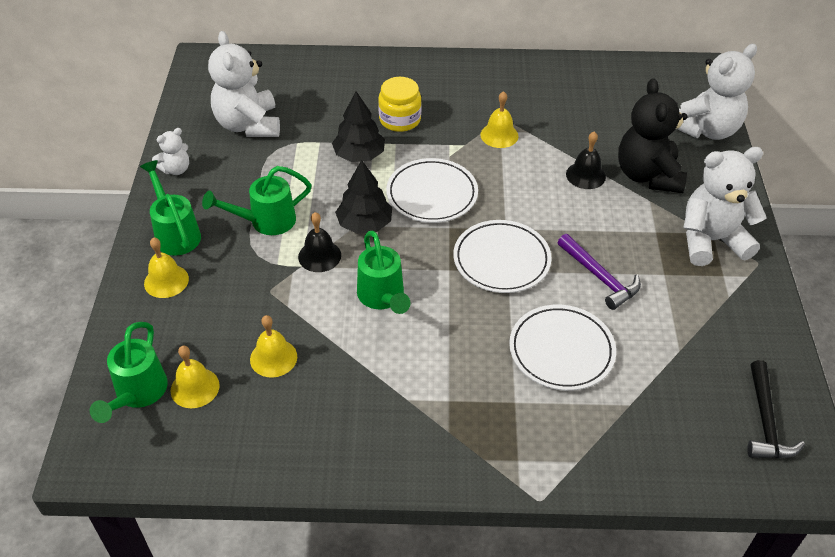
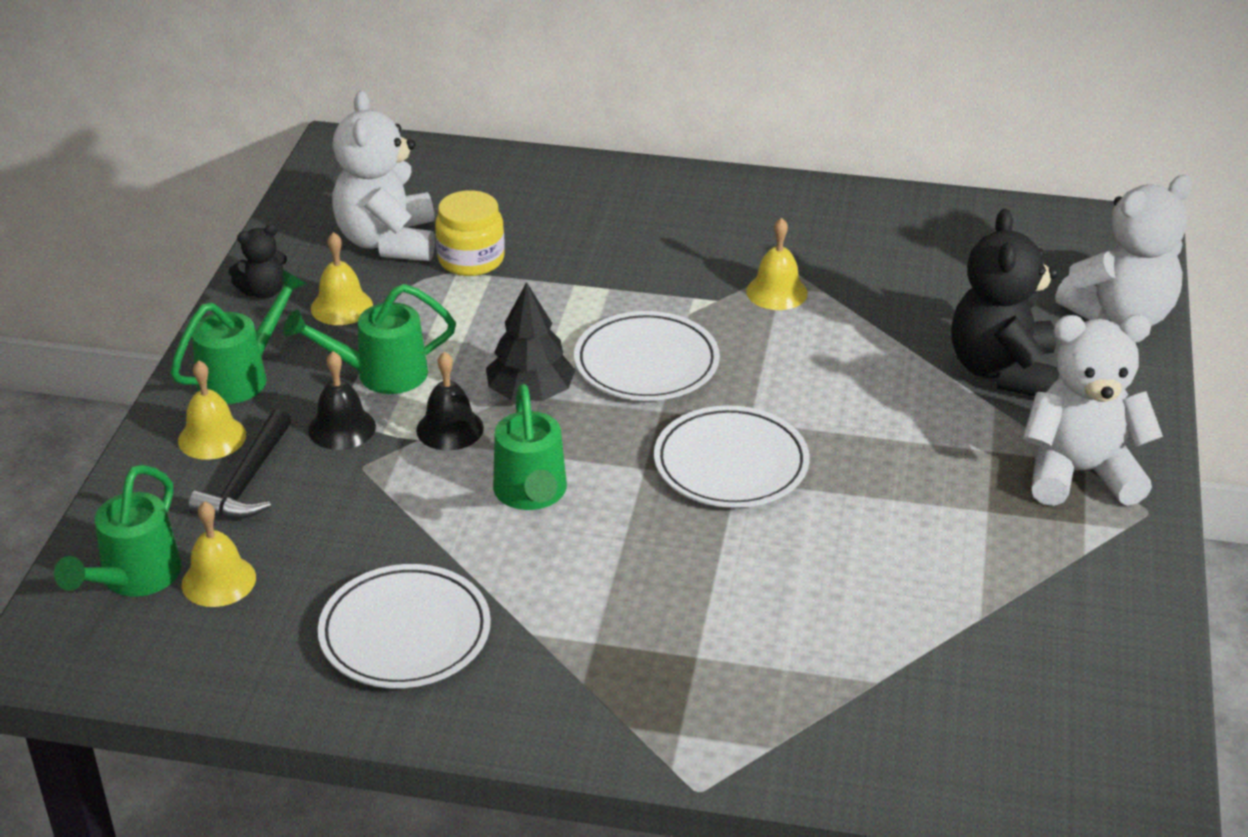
camera: 10 degrees right, 10 degrees down
green watering can [140,160,201,256] -> green watering can turned 60 degrees clockwise [170,269,307,404]
white teddy bear [152,128,189,175] -> black teddy bear [229,224,287,299]
yellow bell [250,315,297,378] -> yellow bell moved to [311,232,373,325]
black tree [332,91,385,162] -> none
yellow jar [378,77,421,132] -> yellow jar moved to [435,190,505,276]
white plate [509,305,616,391] -> white plate moved to [318,564,491,688]
purple hammer [557,234,641,310] -> none
black bell [566,131,606,189] -> black bell moved to [308,351,376,450]
black hammer [747,360,805,458] -> black hammer moved to [188,409,292,519]

